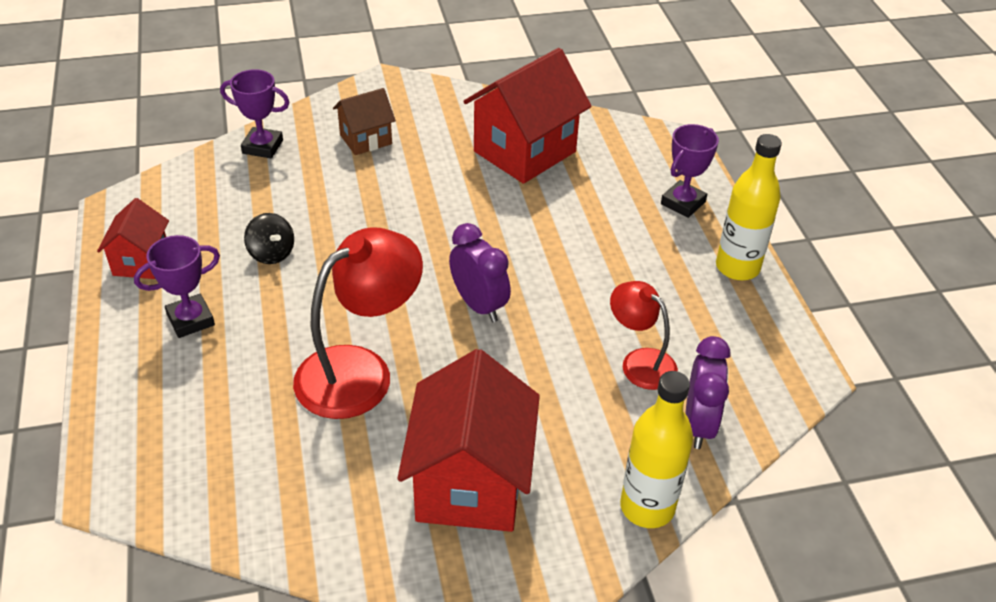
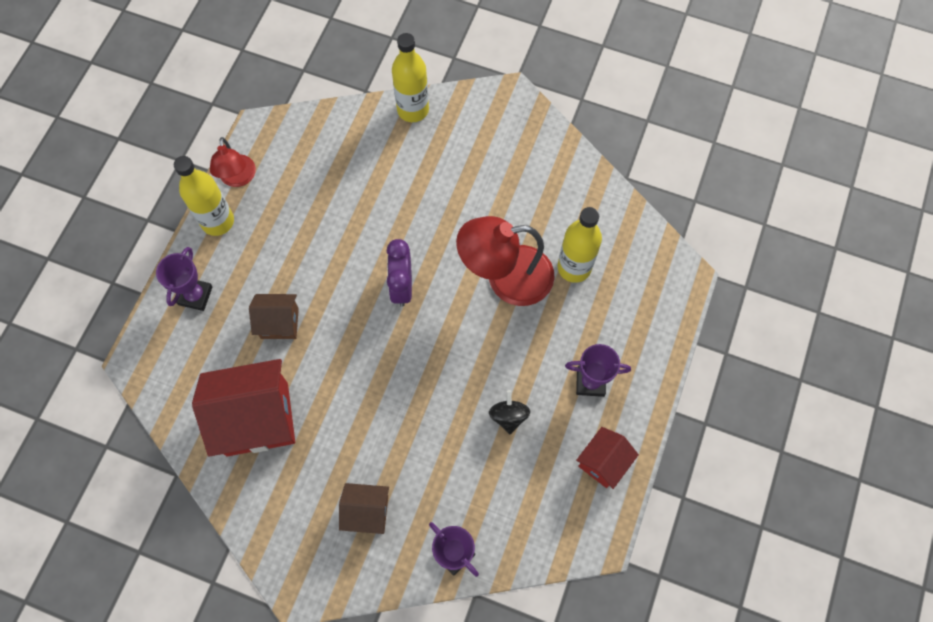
camera: 145 degrees left, 25 degrees up
red house [397,349,540,532] -> none
red lamp [610,281,678,390] -> red lamp moved to [210,137,256,187]
purple trophy [661,124,719,218] -> purple trophy turned 60 degrees counterclockwise [156,247,213,311]
purple clock [685,336,731,449] -> none
none -> brown house [249,294,299,339]
none -> yellow bottle [557,207,602,283]

